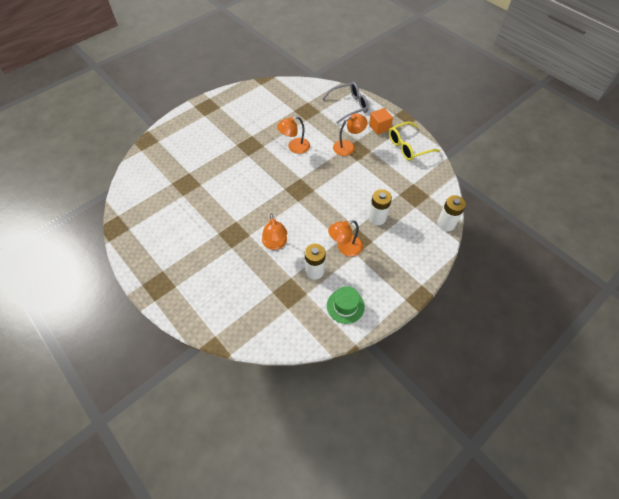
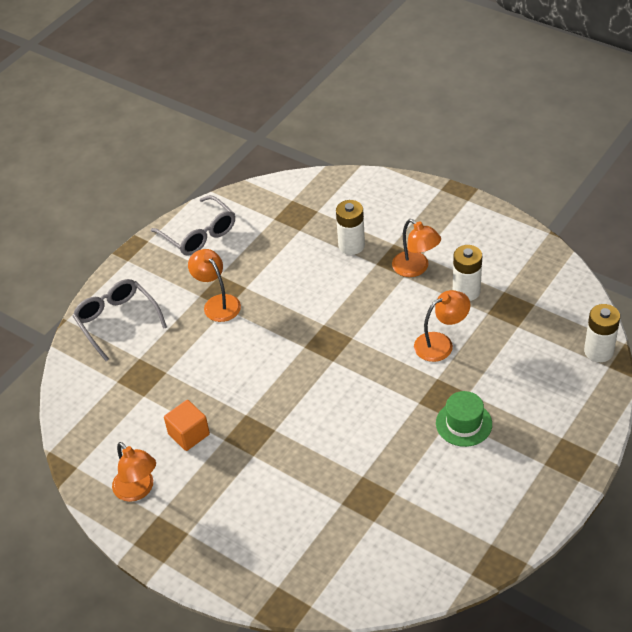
camera: 100 degrees left, 10 degrees down
orange lamp [277,116,310,154] -> orange lamp moved to [112,442,156,502]
green hat [327,286,365,324] -> green hat moved to [436,391,492,447]
orange cube [369,108,393,135] -> orange cube moved to [164,400,210,451]
yellow glasses [389,121,440,161] -> grey glasses [151,195,235,256]
white battery [437,195,466,231] -> white battery moved to [584,304,620,362]

